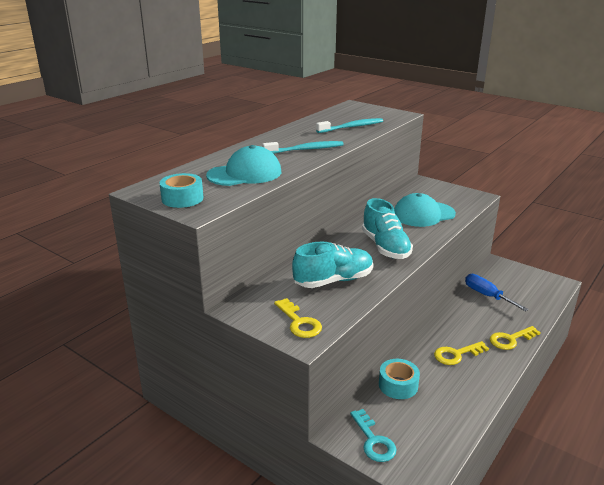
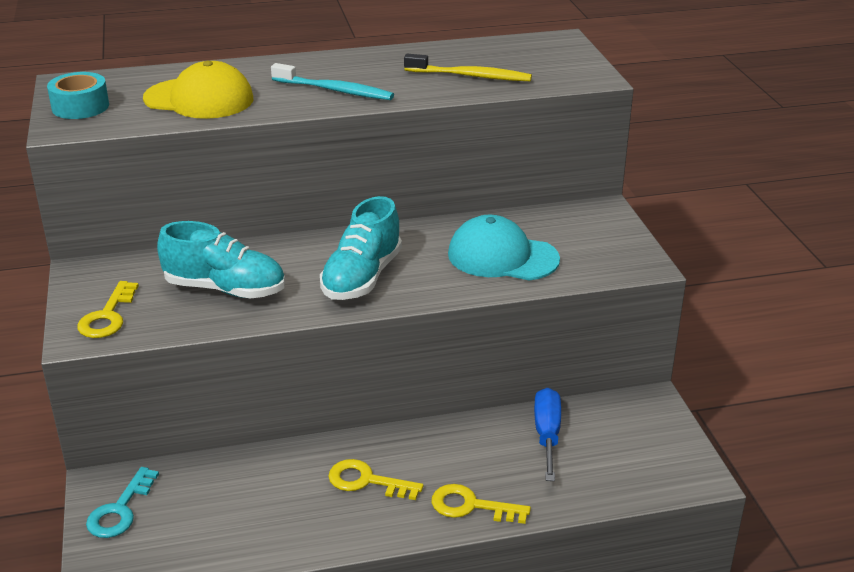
camera: 40 degrees right, 5 degrees up
turquoise cap [206,145,281,186] -> yellow cap [143,61,253,119]
turquoise toothbrush [316,118,383,133] -> yellow toothbrush [404,54,532,81]
turquoise tape [379,359,420,399] -> none

